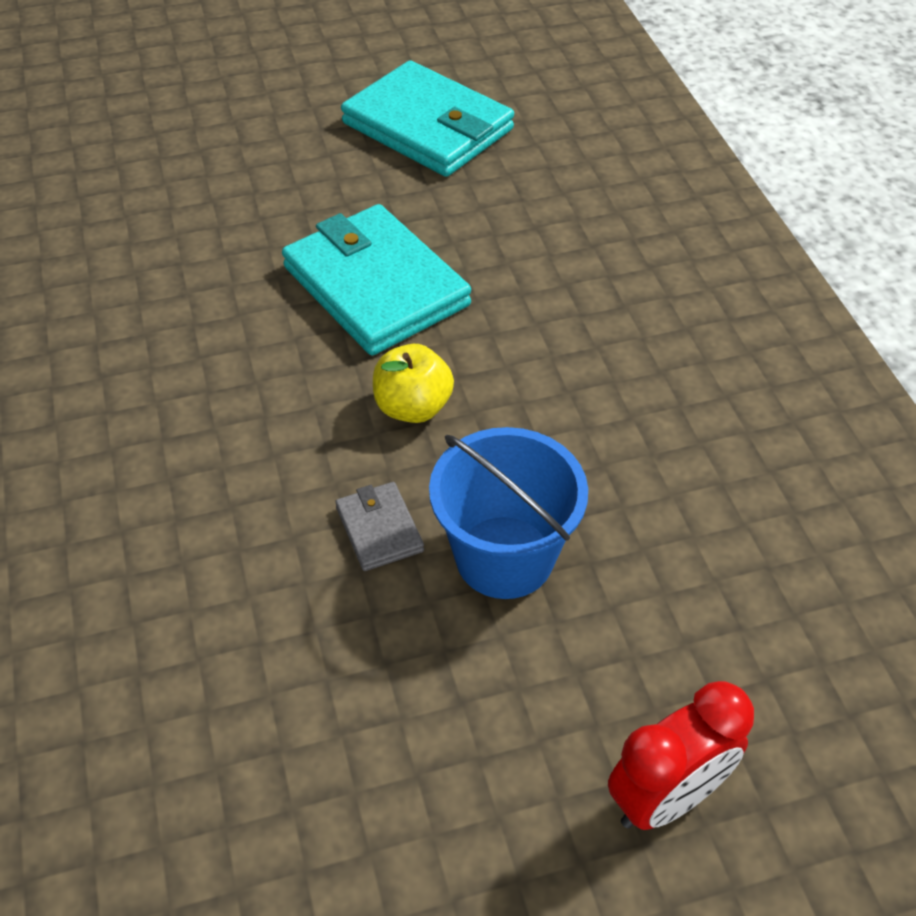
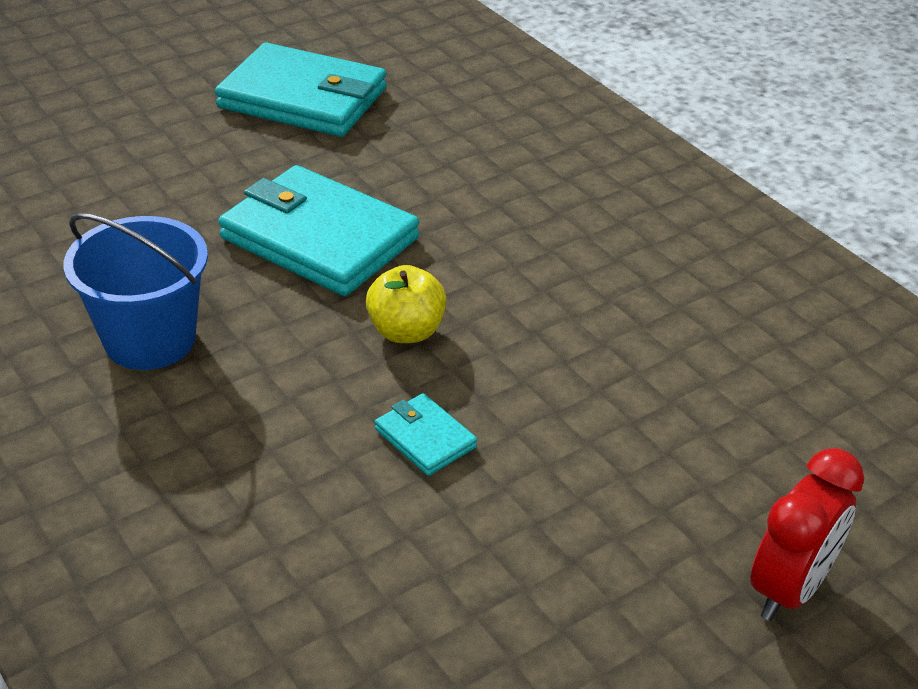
camera: 20 degrees left, 10 degrees down
grey wallet [335,482,424,571] -> turquoise wallet [375,393,477,476]
blue bucket [429,427,588,599] -> blue bucket moved to [63,213,208,370]

